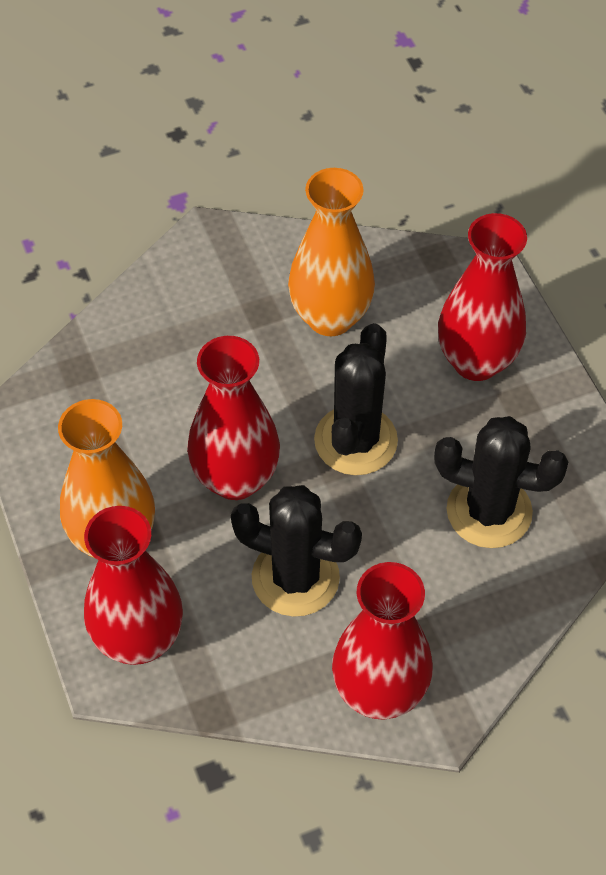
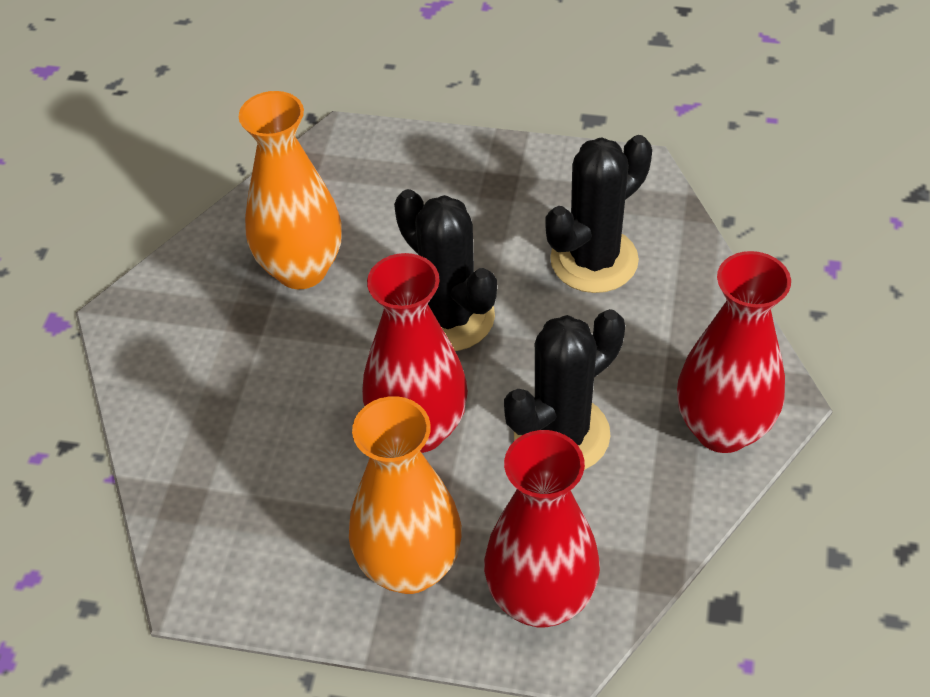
camera: 55 degrees left, 5 degrees down
red vase [438,213,527,381] -> none

